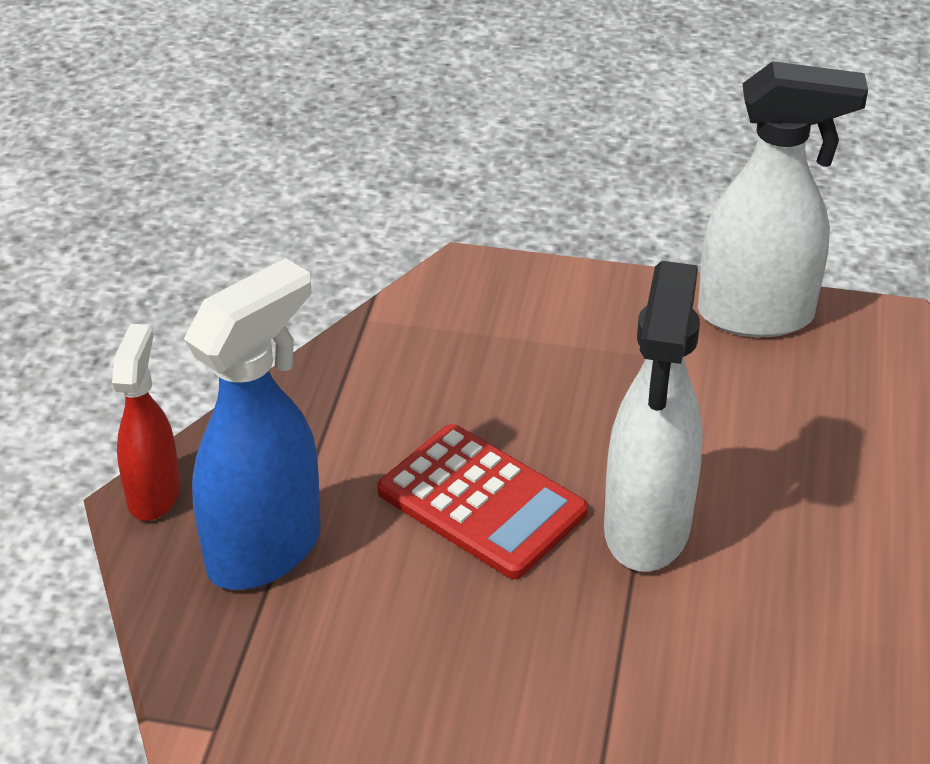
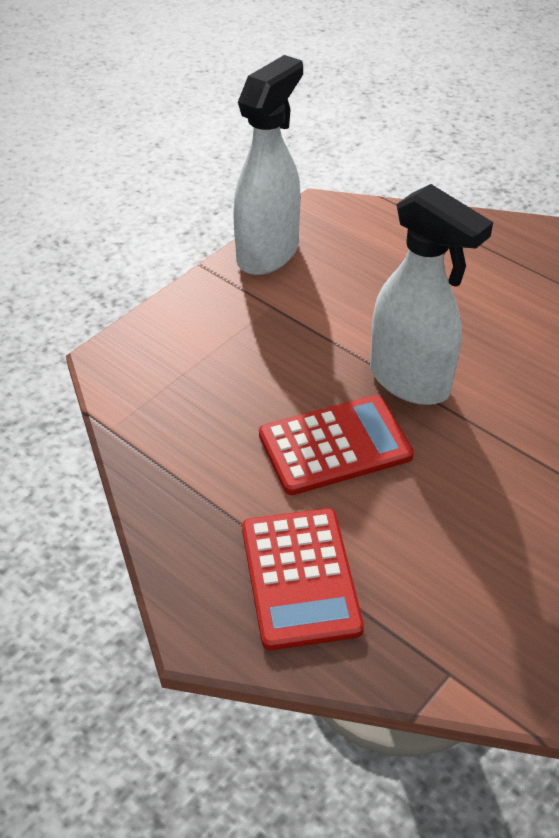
camera: 60 degrees left, 5 degrees up
red spray bottle [112,324,180,521] -> none
blue spray bottle [184,258,321,590] -> red calculator [242,508,364,650]

